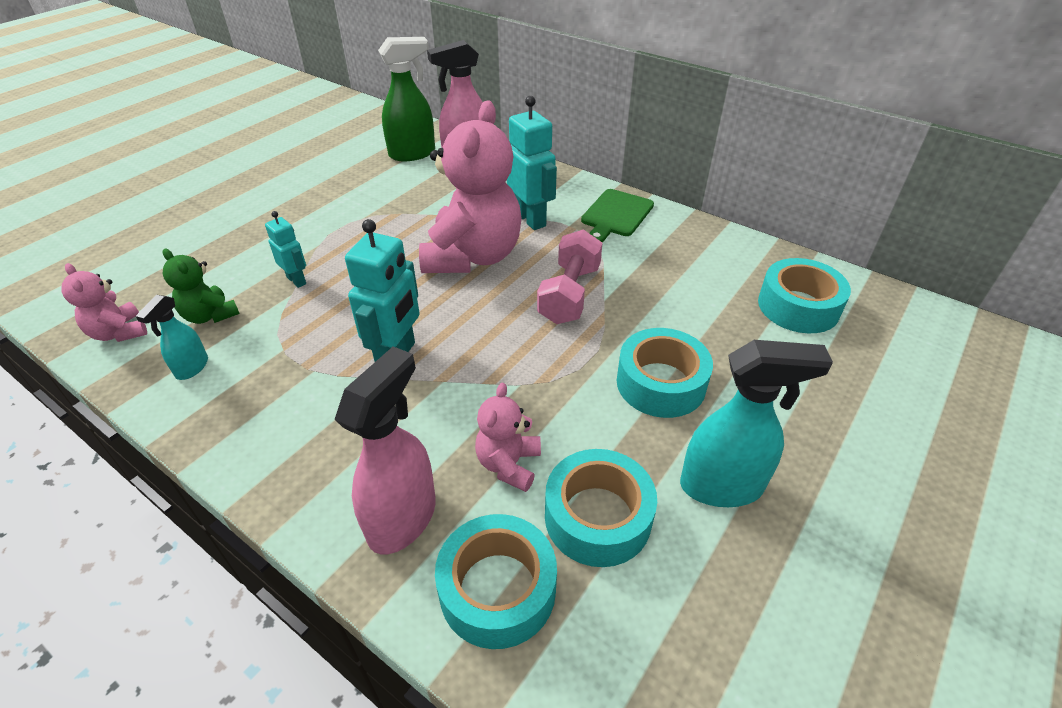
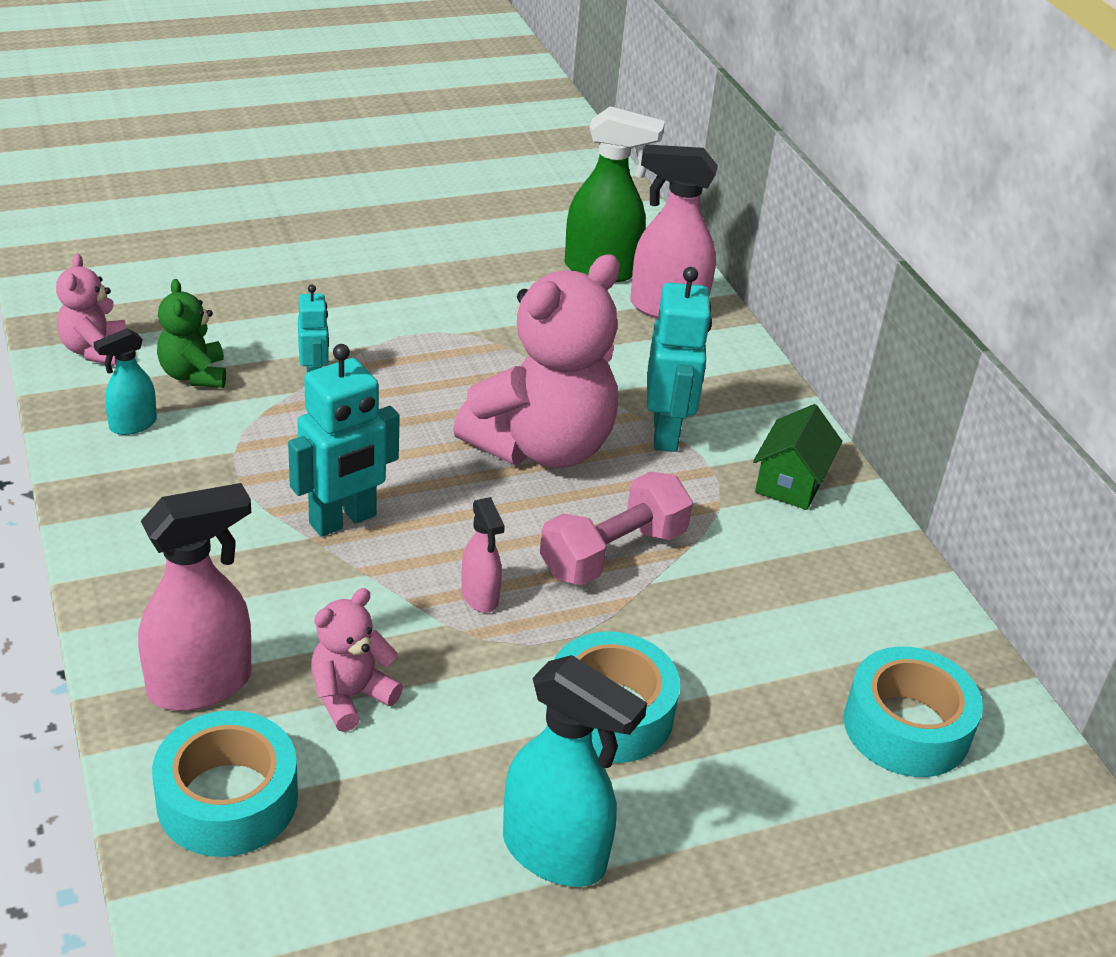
camera: 30 degrees right, 5 degrees down
turquoise tape [545,449,657,567] -> none
green cutting board [581,189,654,242] -> green house [753,404,842,510]
none -> pink spray bottle [461,497,505,613]

